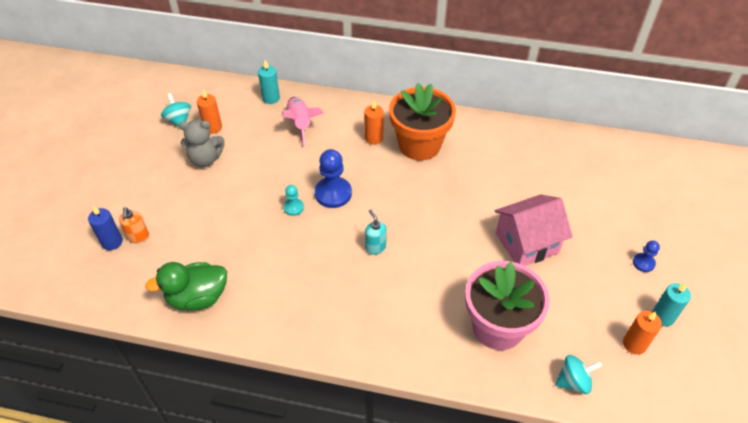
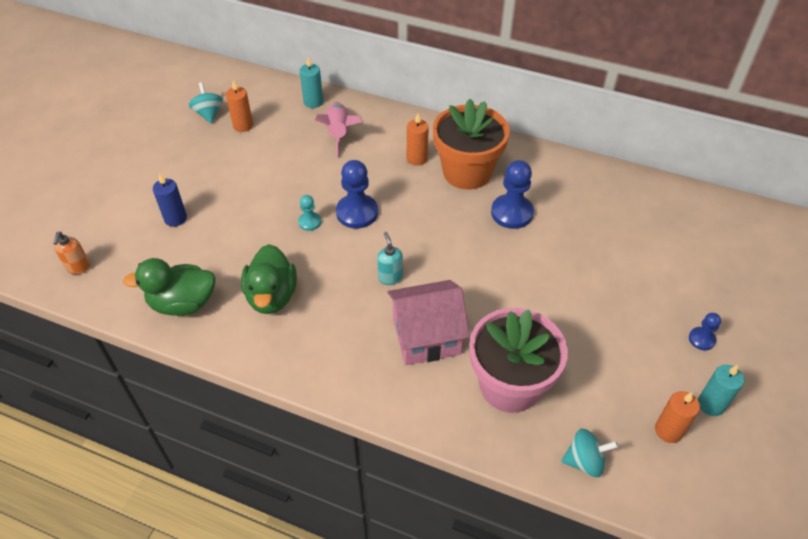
camera: 10 degrees right, 0 degrees up
blue candle [88,206,123,250] -> blue candle moved to [153,174,187,227]
orange soap dispenser [119,207,149,243] -> orange soap dispenser moved to [53,232,90,275]
grey teddy bear [179,120,225,167] -> none
pink house [495,194,572,266] -> pink house moved to [387,280,470,365]
none -> green duck [241,244,297,314]
none -> blue pawn [491,160,534,229]

